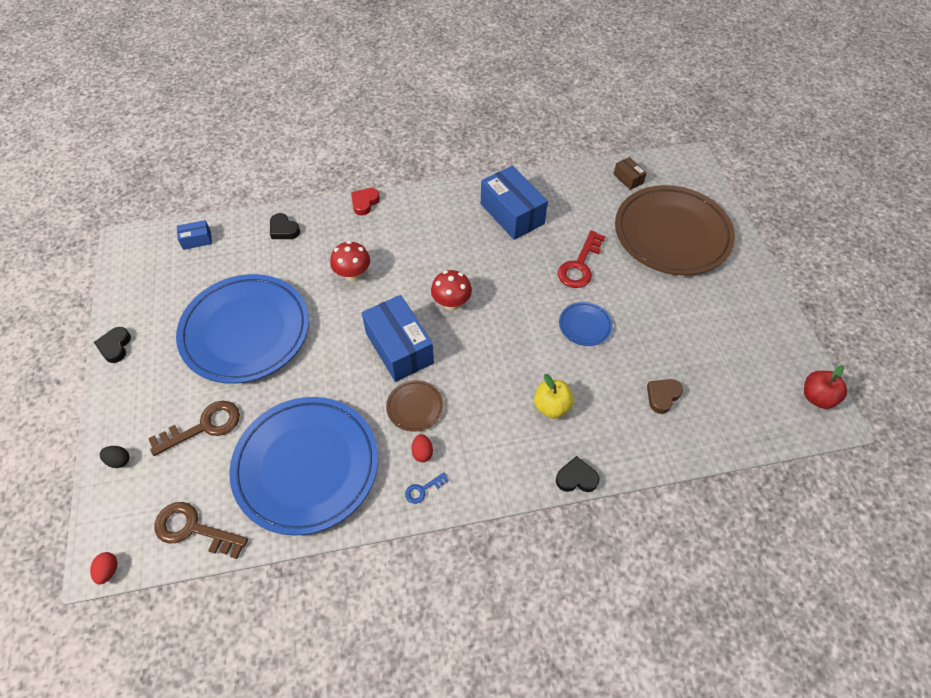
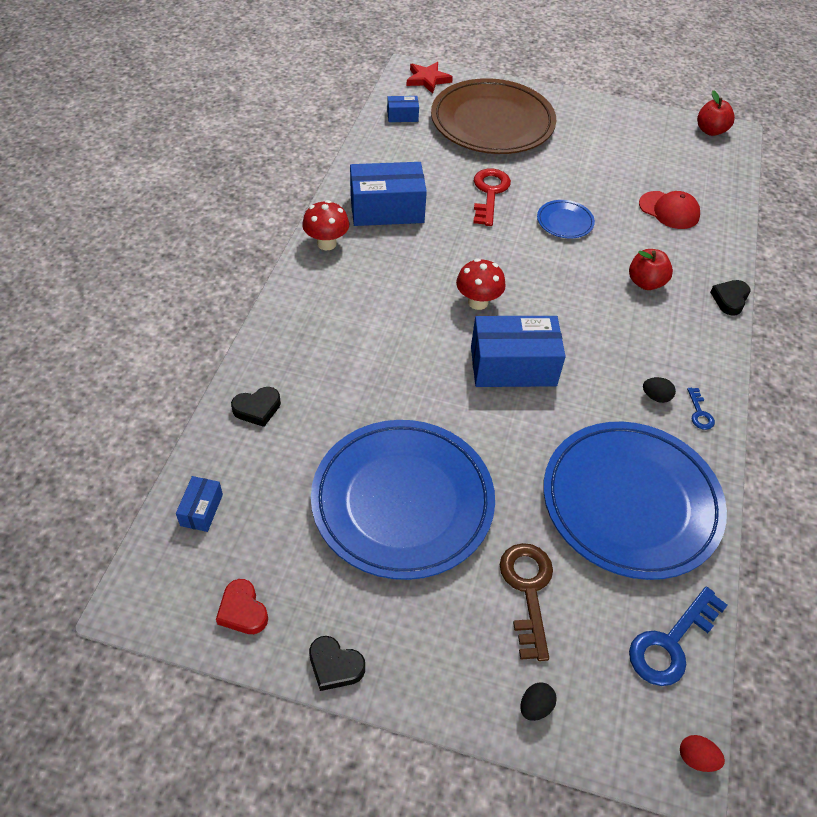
camera: 65 degrees left, 5 degrees down
brown key [155,502,248,559] -> blue key [629,587,728,686]
red mushroom [330,241,370,282] -> red mushroom moved to [302,200,349,250]
red heart [351,188,380,215] -> red heart moved to [216,579,268,634]
brown plate [386,380,444,432] -> none
red egg [412,434,433,462] -> black egg [643,377,676,403]
yellow apple [534,374,574,418] -> red apple [629,249,673,290]
red key [558,231,606,288] -> red key turned 135 degrees counterclockwise [473,169,511,226]
brown box [614,157,647,190] -> blue box [387,96,419,122]
brown heart [647,379,683,414] -> red cap [639,191,700,229]
none -> red star [406,62,453,94]

